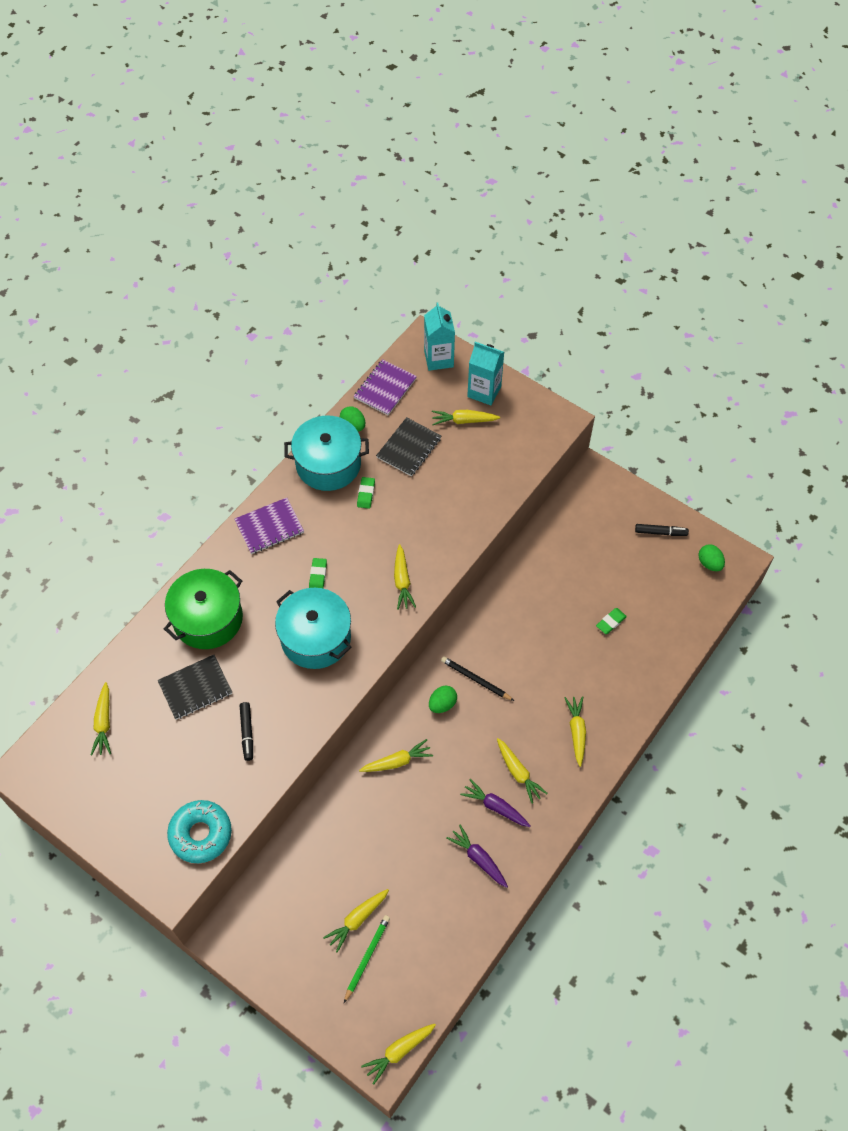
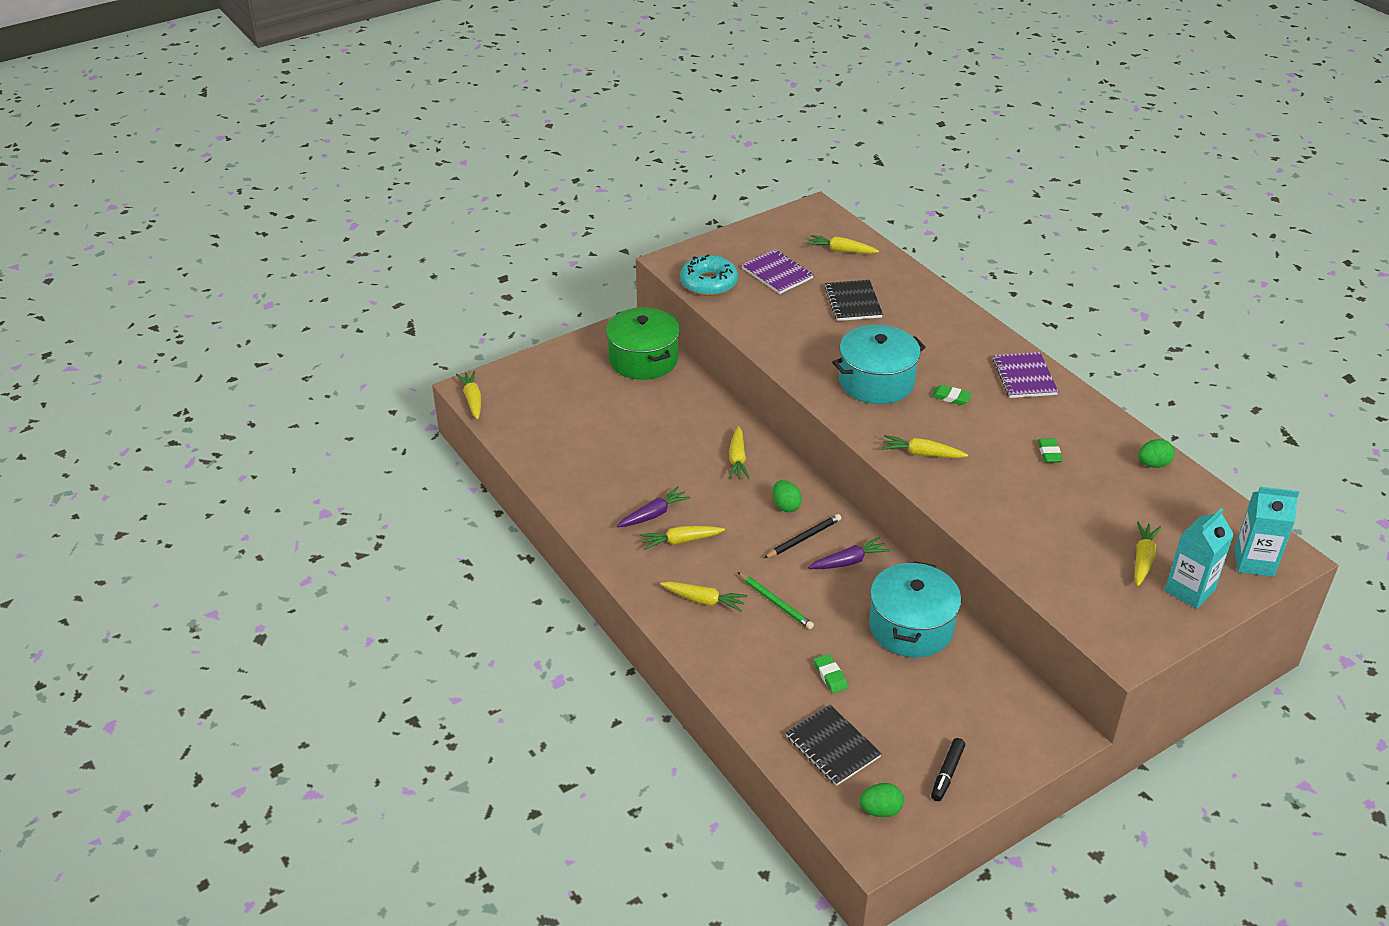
camera: 110 degrees right, 20 degrees down
green pot [164,569,243,649] -> green pot moved to [606,307,680,380]
black marker [240,702,253,761] -> none
turquoise pot [284,415,369,491] -> turquoise pot moved to [869,561,961,657]
yellow carrot [323,889,389,953] -> none
green pencil [344,915,390,1003] -> green pencil moved to [738,572,814,629]
purple notebook [354,359,417,415] -> purple notebook moved to [741,249,813,294]
green eraser [357,477,375,509] -> green eraser turned 60 degrees clockwise [1038,438,1063,463]
black notebook [376,417,441,476] -> black notebook moved to [786,705,882,786]
purple carrot [446,825,508,888] -> purple carrot moved to [808,537,890,569]

